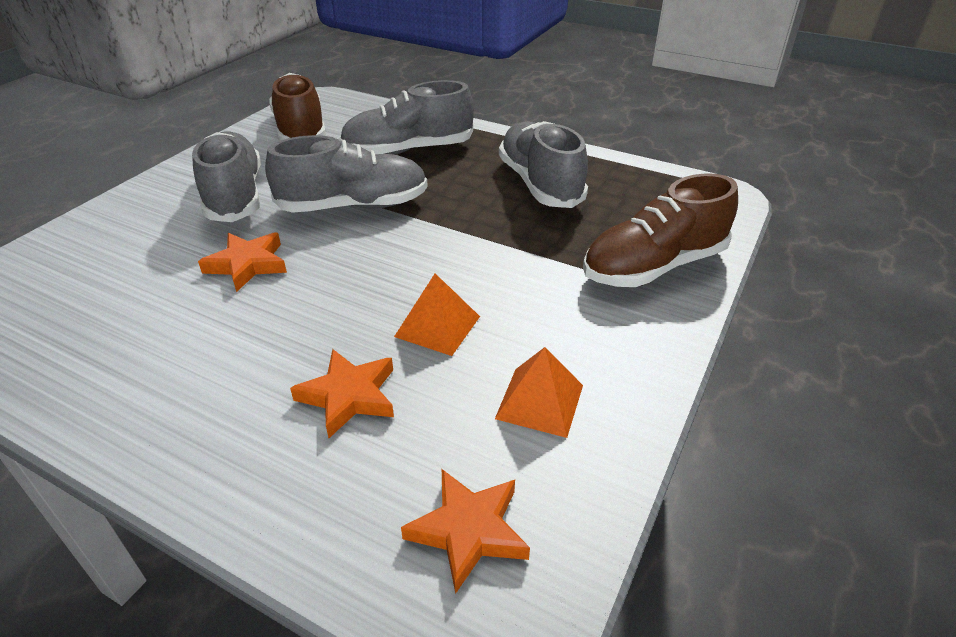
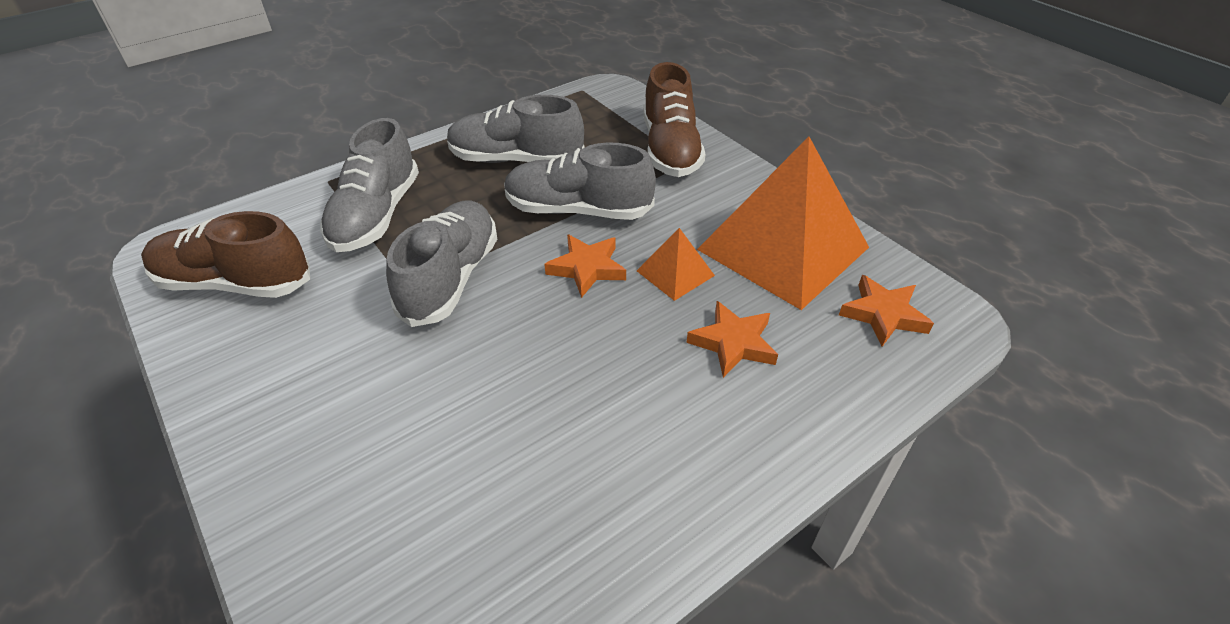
camera: 65 degrees left, 5 degrees up
grey shoe [192,131,261,222] -> grey shoe moved to [504,143,656,220]
orange star [198,232,287,292] -> orange star moved to [544,234,626,298]
orange pyramid [495,347,583,438] -> orange pyramid [697,136,869,310], size x2.29

